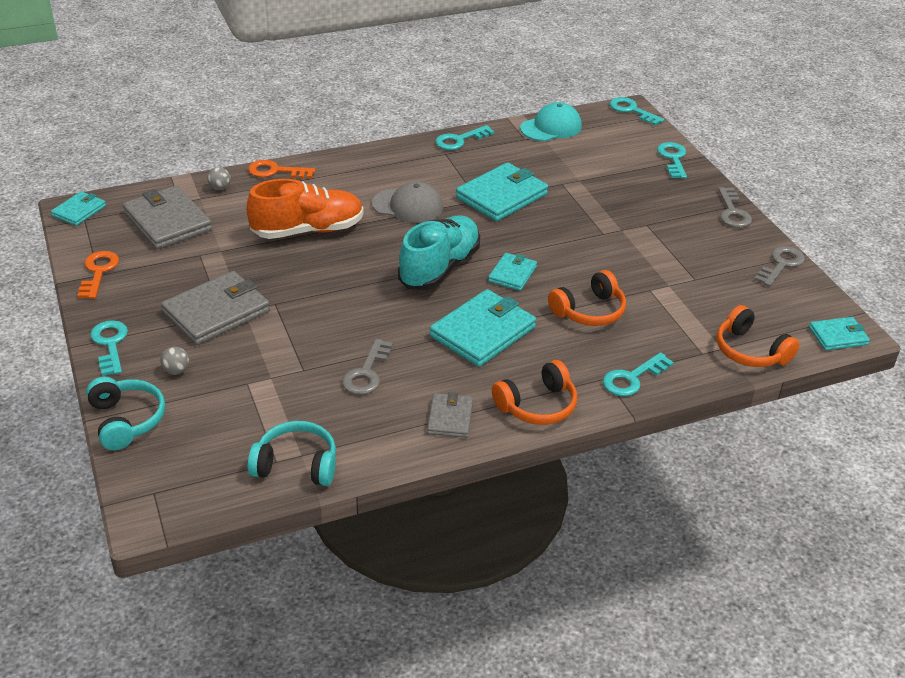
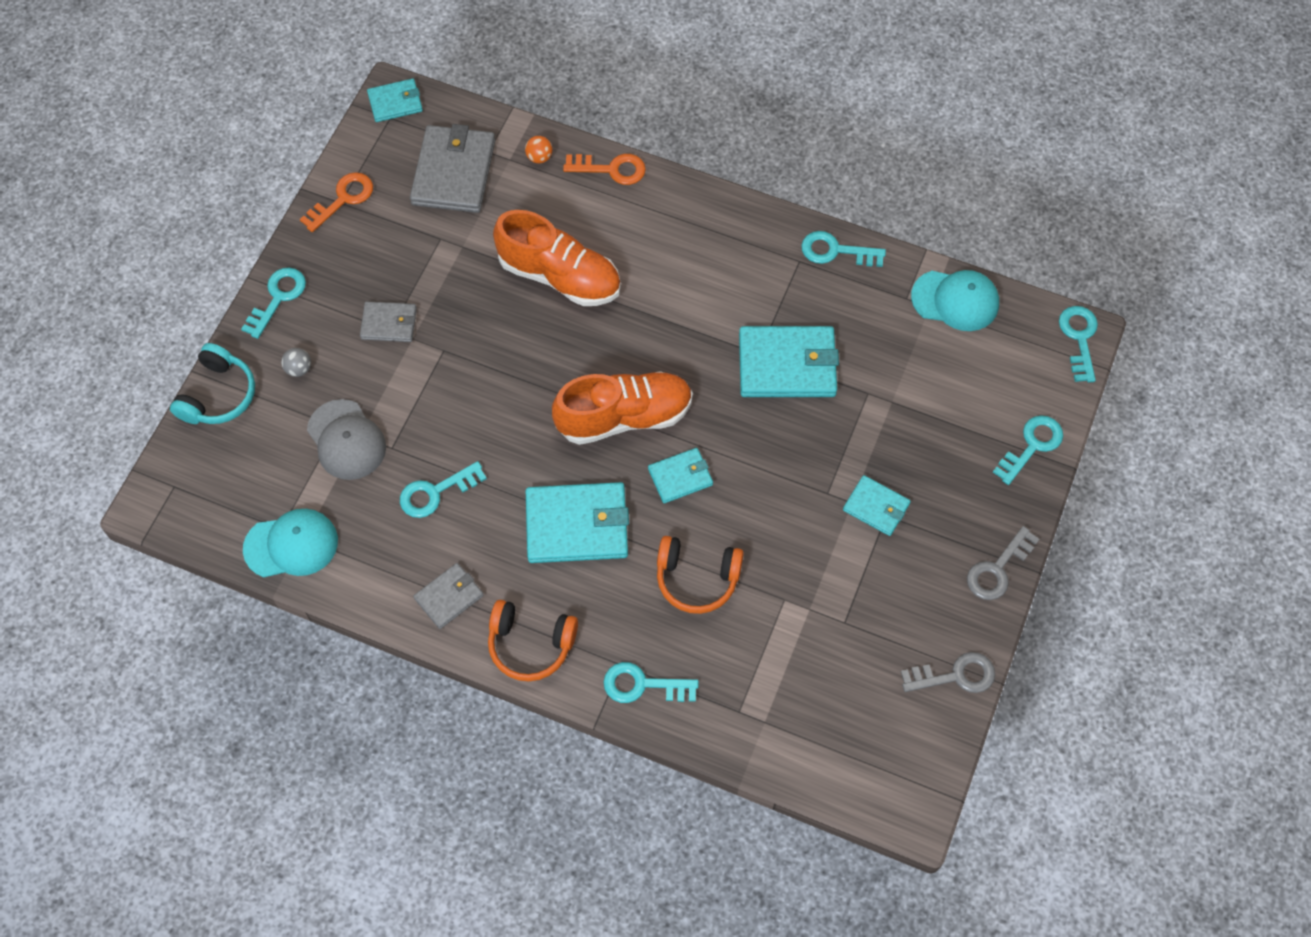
camera: 45 degrees right, 25 degrees up
grey wallet [161,271,270,345] -> grey wallet [360,301,417,342], size x0.55
grey ball [207,167,231,190] -> orange ball [525,136,552,163]
turquoise headphones [247,421,336,486] -> turquoise cap [243,509,338,577]
orange key [248,160,316,179] -> orange key turned 135 degrees clockwise [563,154,646,185]
grey key [342,339,393,395] -> turquoise key [400,461,487,518]
grey cap [372,181,443,223] -> grey cap moved to [307,399,386,480]
turquoise shoe [398,215,480,290] -> orange shoe [552,371,693,445]
orange headphones [717,305,799,367] -> none
turquoise wallet [809,317,870,350] -> turquoise wallet moved to [843,475,911,536]

